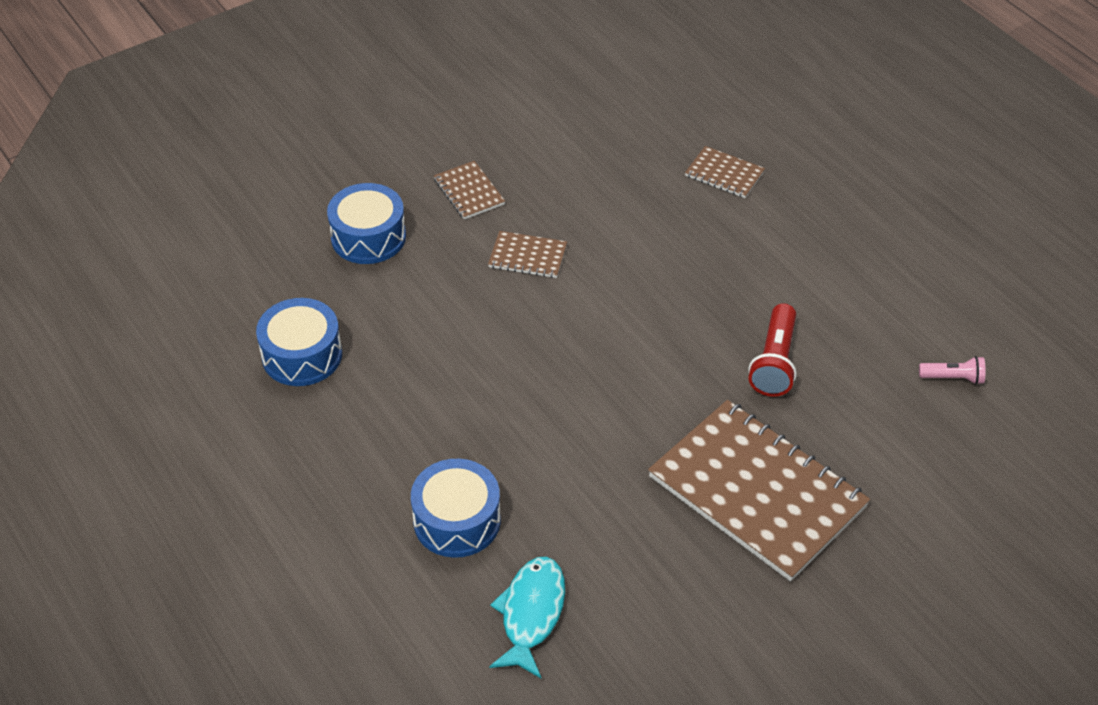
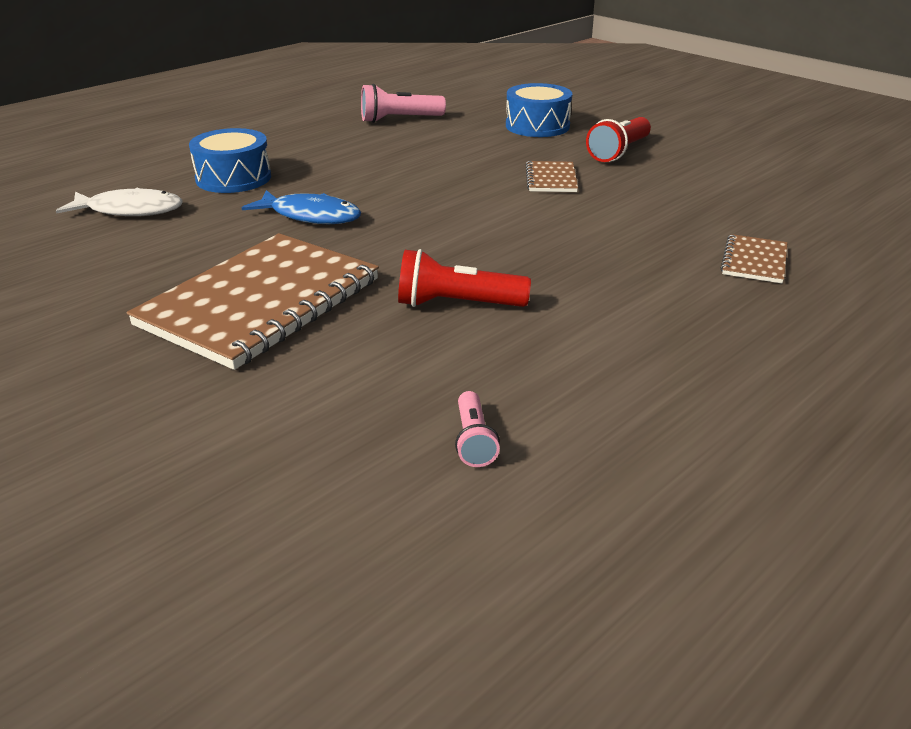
camera: 80 degrees right, 15 degrees down
blue drum [256,298,342,386] -> pink flashlight [361,84,446,123]
brown notebook [434,161,505,219] -> red flashlight [586,117,651,162]
turquoise fish [489,557,565,678] -> white fish [56,188,183,216]
none -> blue fish [242,190,362,224]

